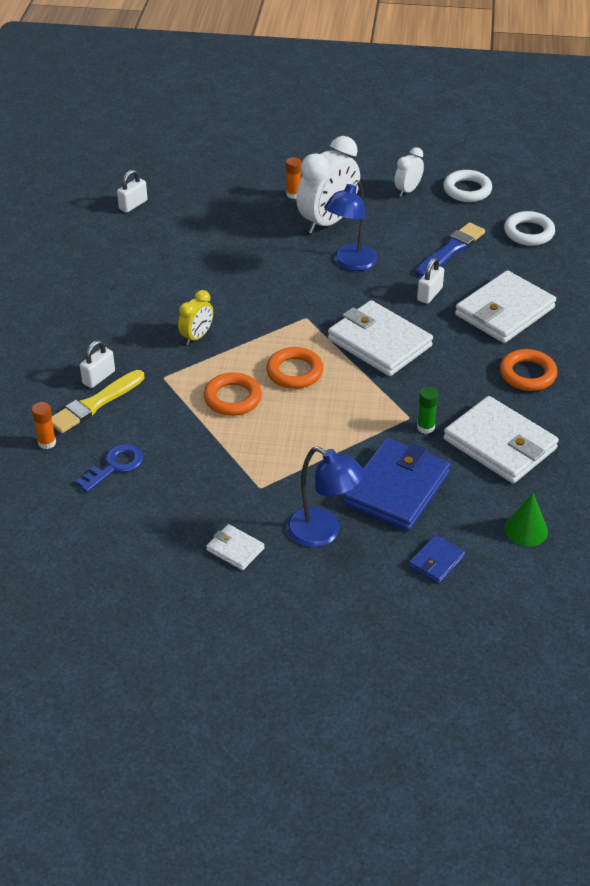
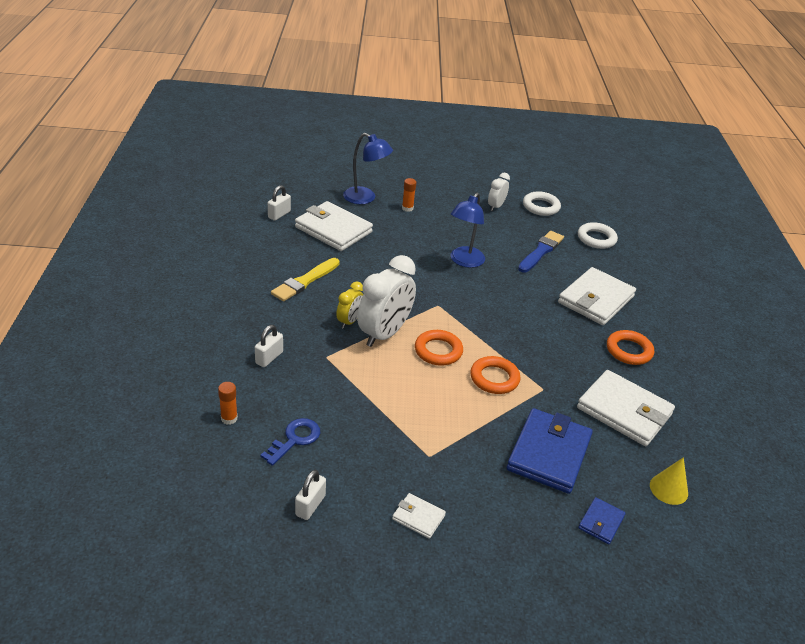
camera: 10 degrees left, 5 degrees down
yellow brush [52,370,145,433] -> yellow brush moved to [271,258,340,302]
orange ring [204,372,262,416] -> orange ring moved to [470,356,520,394]
blue lamp [286,446,365,547] -> blue lamp moved to [343,133,393,204]
white clock [296,136,360,234] -> white clock moved to [357,255,416,347]
white wallet [328,300,433,376] -> white wallet moved to [295,201,373,251]
white padlock [417,257,444,304] -> white padlock moved to [295,470,326,520]
green glue stick [417,387,439,434] -> none
green cone [505,493,548,546] -> yellow cone [650,457,688,505]

